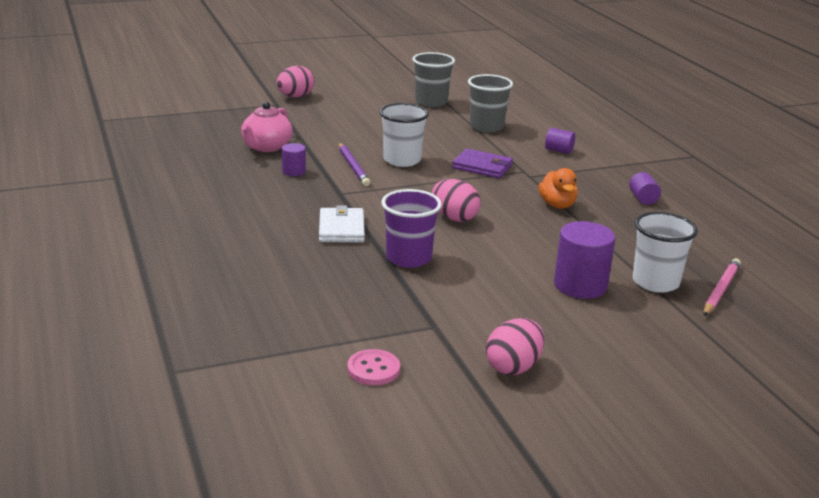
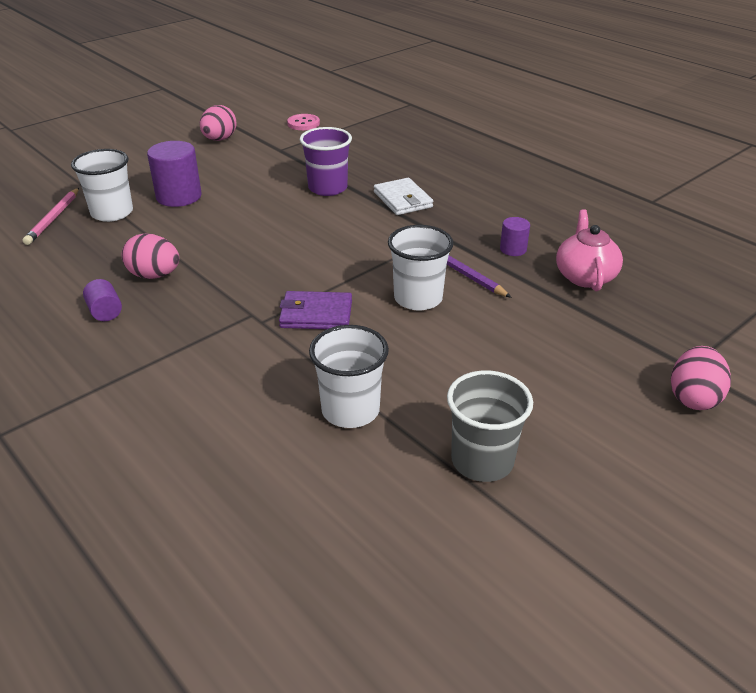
camera: 160 degrees right, 10 degrees up
pink egg [432,179,481,222] -> pink egg moved to [121,233,179,279]
grey cup [468,74,513,133] -> white cup [309,325,389,428]
orange duck [539,168,578,209] -> none
purple cylinder [545,128,575,154] -> none

